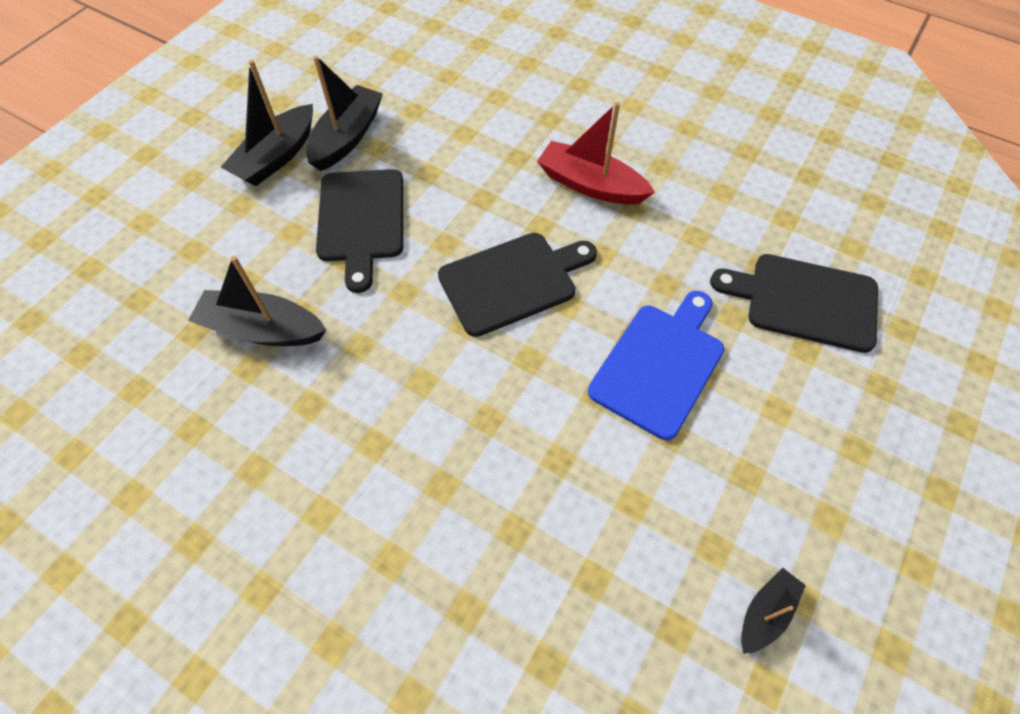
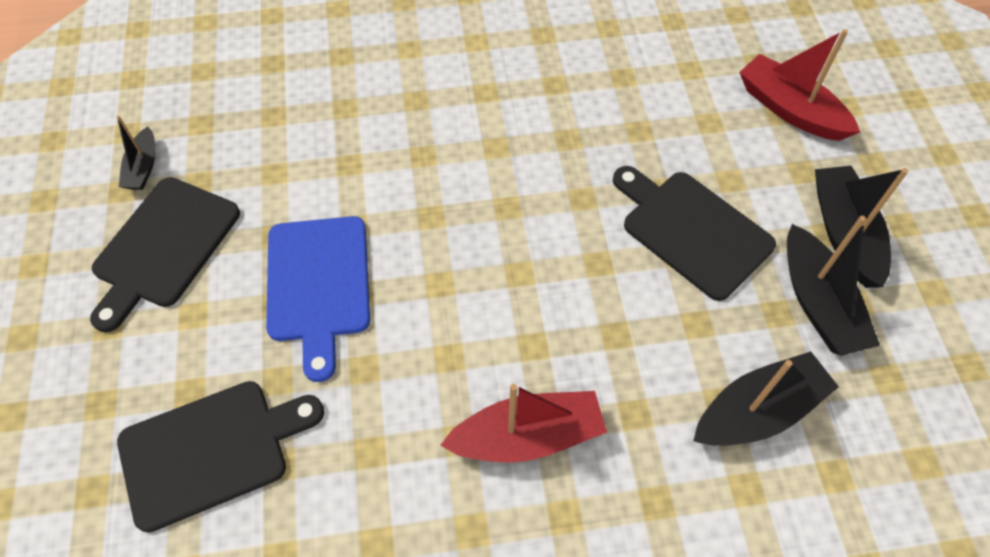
camera: 140 degrees right, 0 degrees up
black boat [188,256,326,346] -> black boat moved to [693,351,839,446]
black cutting board [438,233,597,337] -> black cutting board moved to [90,177,240,332]
none -> red boat [739,29,860,141]

